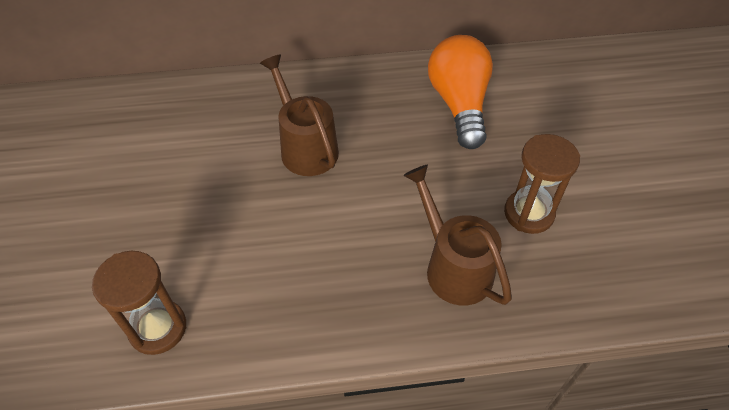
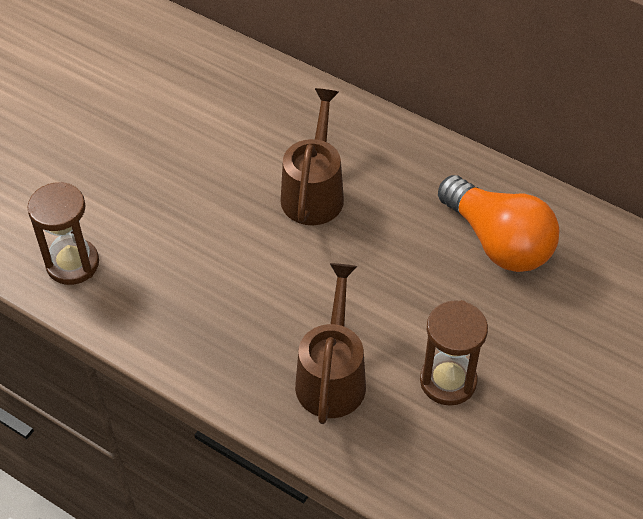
camera: 40 degrees right, 0 degrees up
orange light bulb [428,35,493,149] -> orange light bulb turned 105 degrees clockwise [438,175,559,272]

